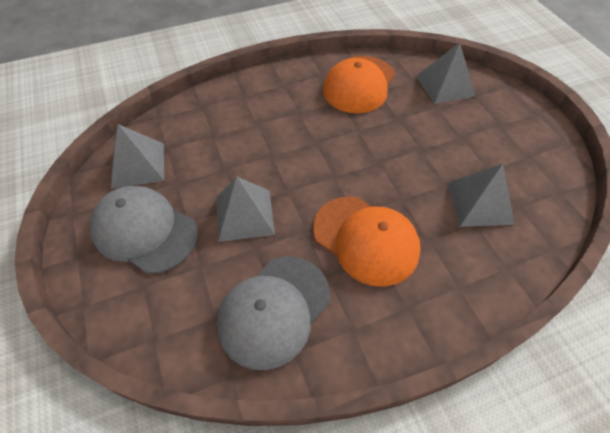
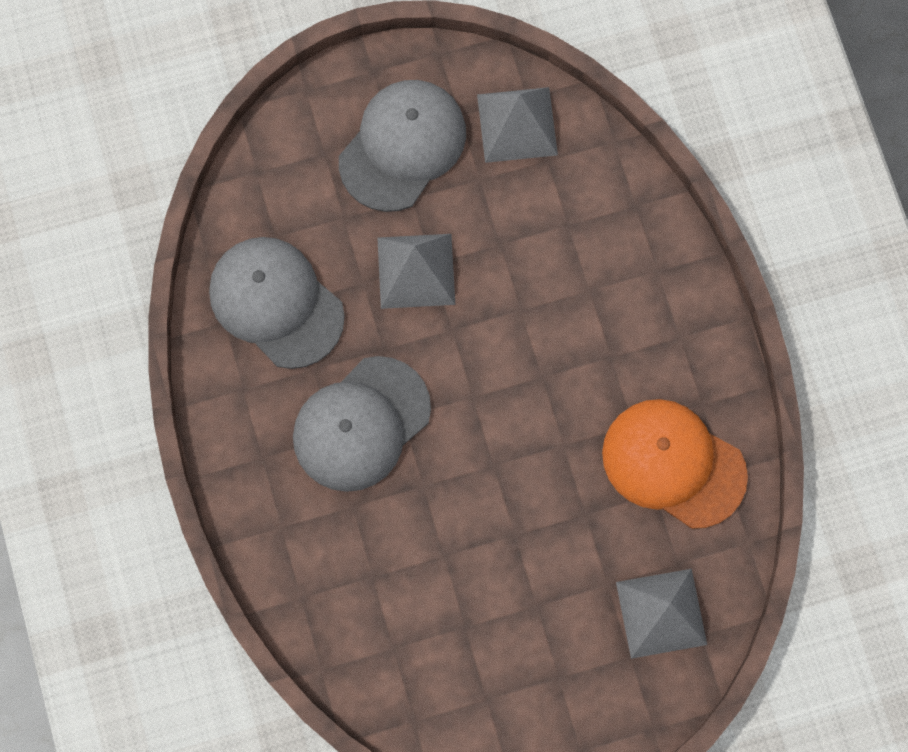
camera: 95 degrees right, 20 degrees up
orange cap [313,196,421,287] -> grey cap [293,356,431,492]
grey pyramid [447,164,515,227] -> none

